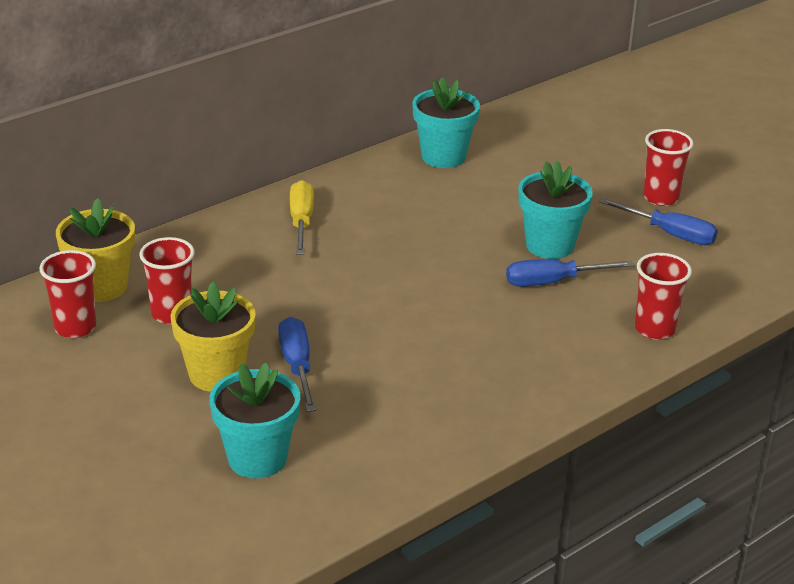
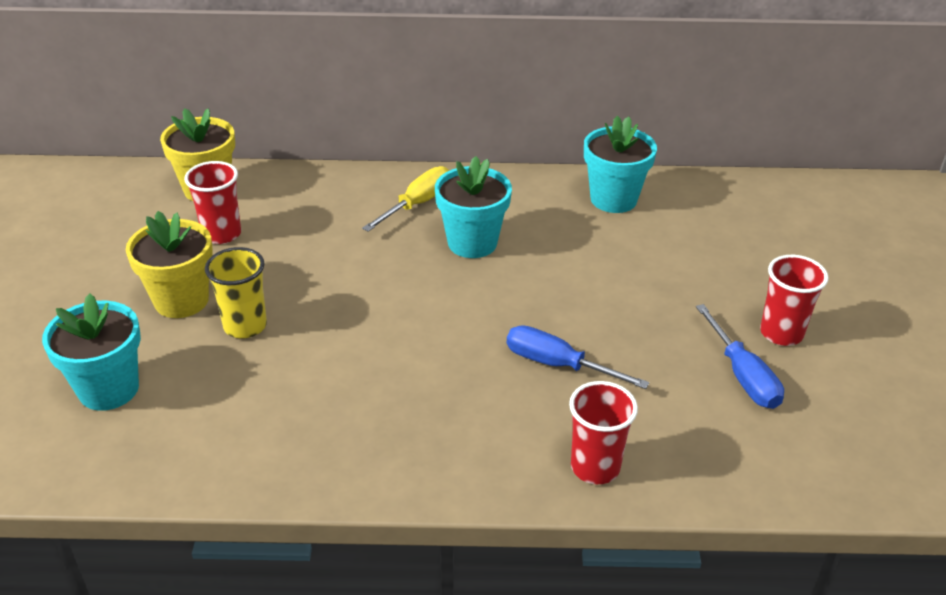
camera: 40 degrees right, 5 degrees up
red cup [39,250,96,338] -> none
blue screwdriver [278,317,316,412] -> yellow cup [205,247,267,338]
turquoise flower pot [518,160,593,259] -> turquoise flower pot moved to [435,156,512,258]

